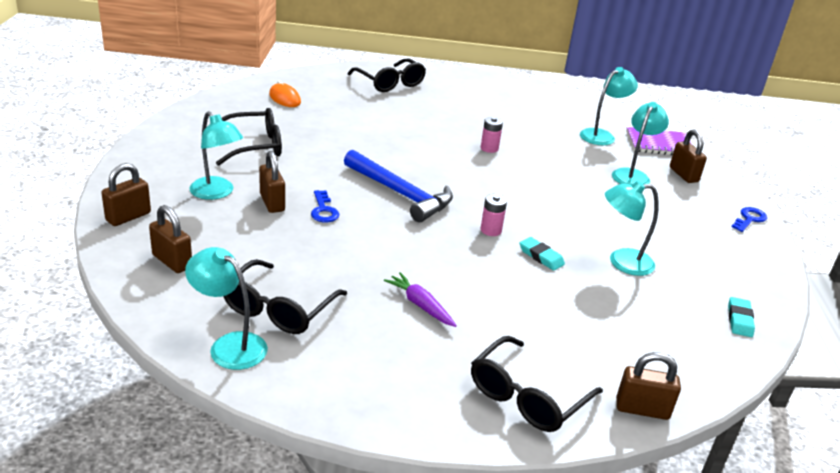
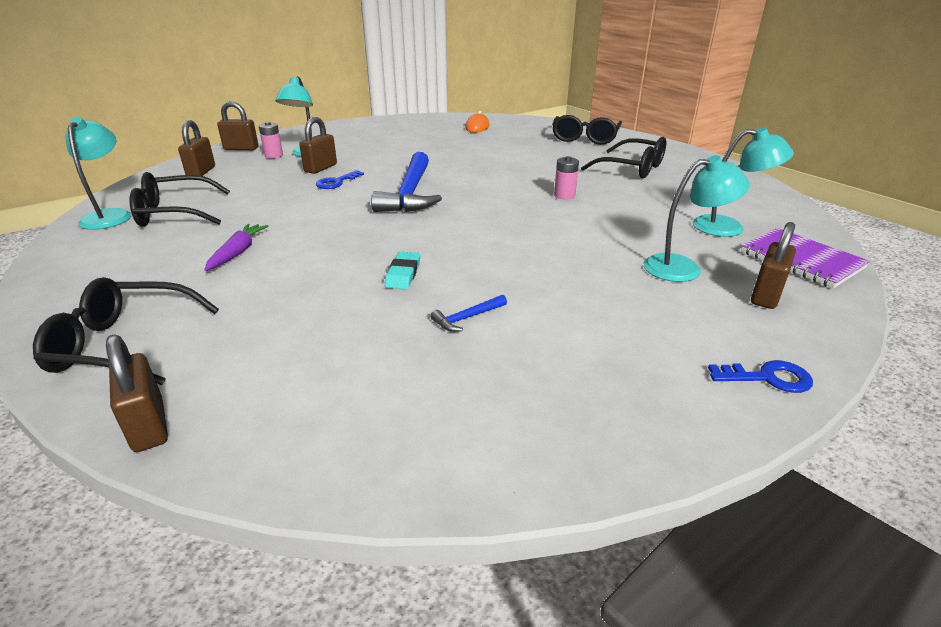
camera: 55 degrees right, 0 degrees up
black glasses [216,108,282,166] -> black glasses moved to [581,137,666,179]
pink battery [481,194,507,236] -> pink battery moved to [259,122,283,158]
turquoise lamp [605,181,659,276] -> blue hammer [430,295,507,332]
turquoise eraser [728,297,755,337] -> none

